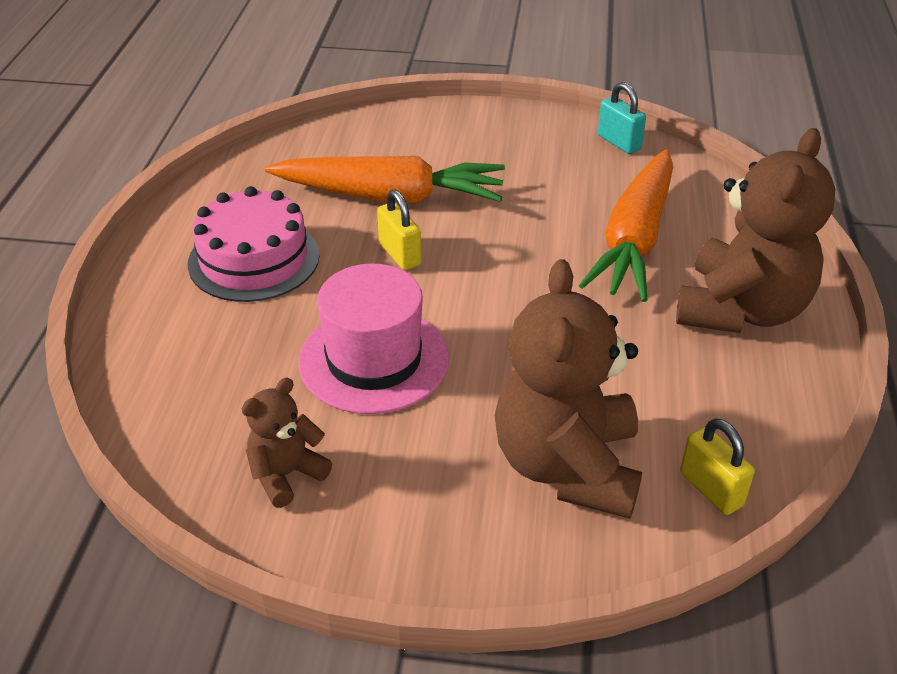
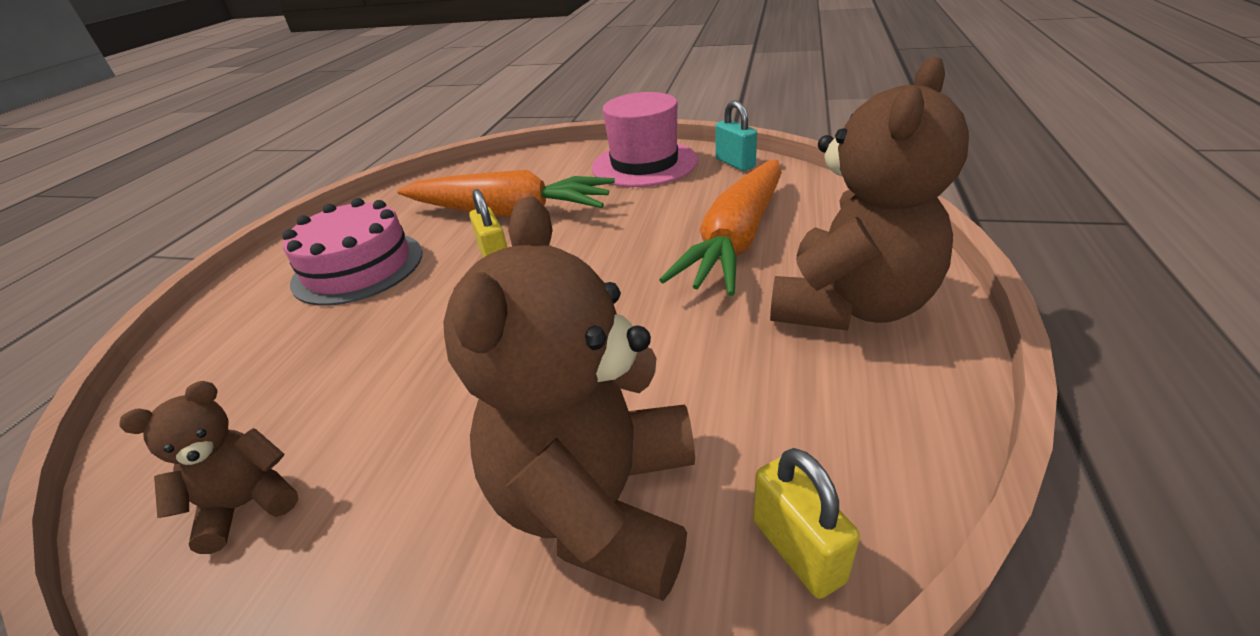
camera: 10 degrees right, 5 degrees down
pink hat [299,263,449,414] -> pink hat moved to [592,92,698,187]

